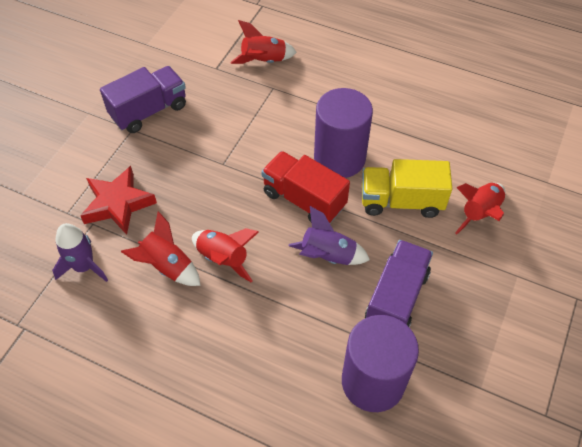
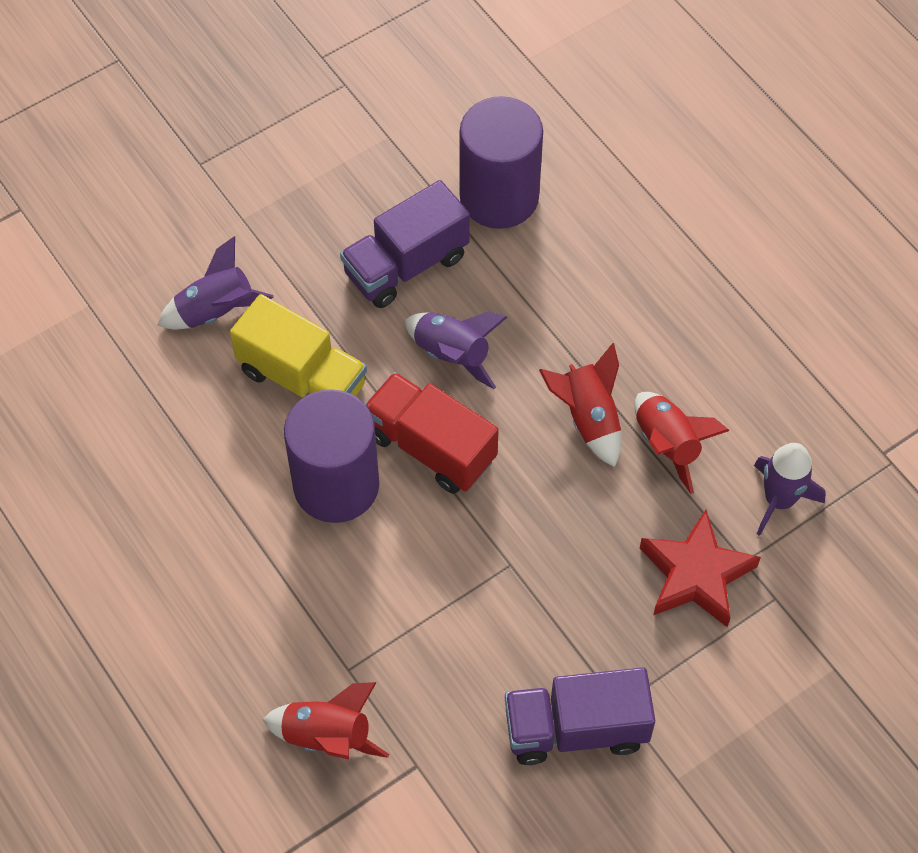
camera: 150 degrees left, 5 degrees up
red truck [261,151,350,224] -> red truck turned 150 degrees clockwise [365,372,499,494]
red rocket [455,183,505,234] -> purple rocket [157,236,274,329]

